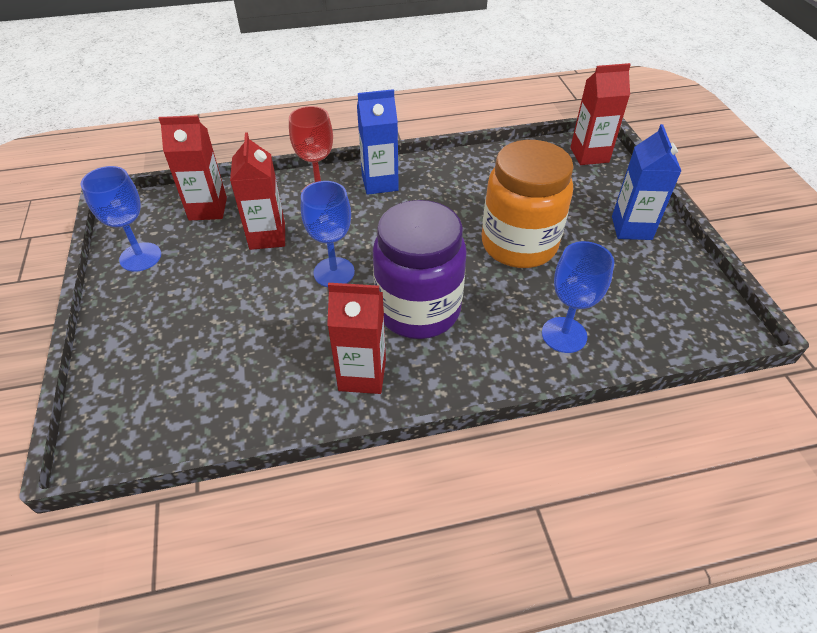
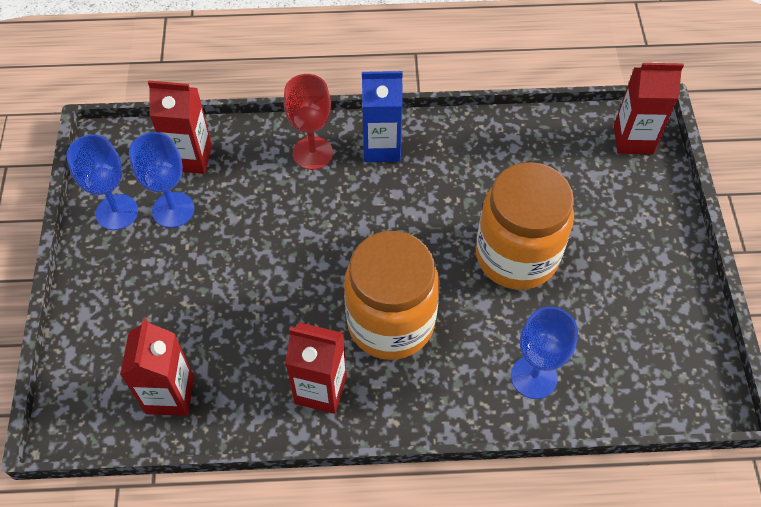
camera: 10 degrees right, 10 degrees up
red carton [230,132,285,250] -> red carton moved to [120,318,194,416]
blue goblet [301,181,355,287] -> blue goblet moved to [129,132,194,228]
purple jar [373,200,467,339] -> orange jar [344,231,439,360]
blue carton [612,124,681,240] -> none

